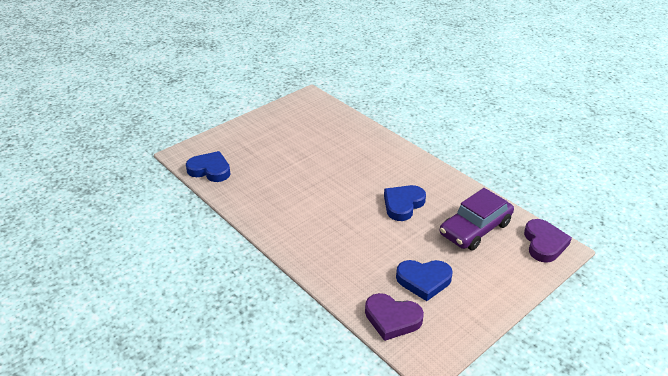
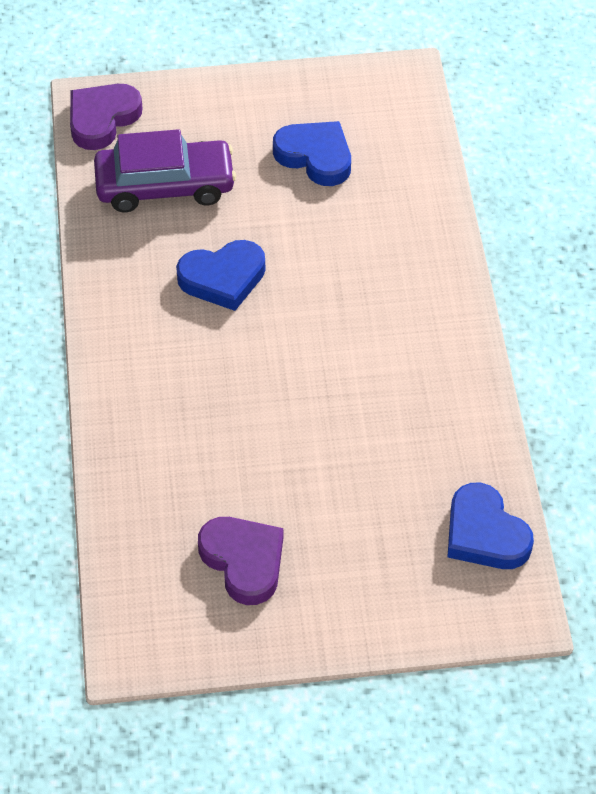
camera: 145 degrees left, 15 degrees up
purple heart [365,293,424,341] -> purple heart moved to [198,517,283,605]

